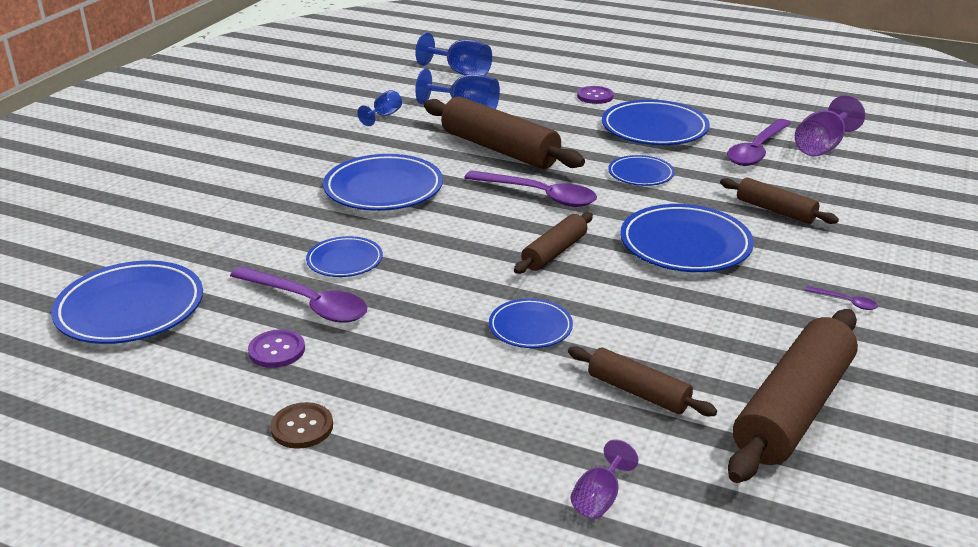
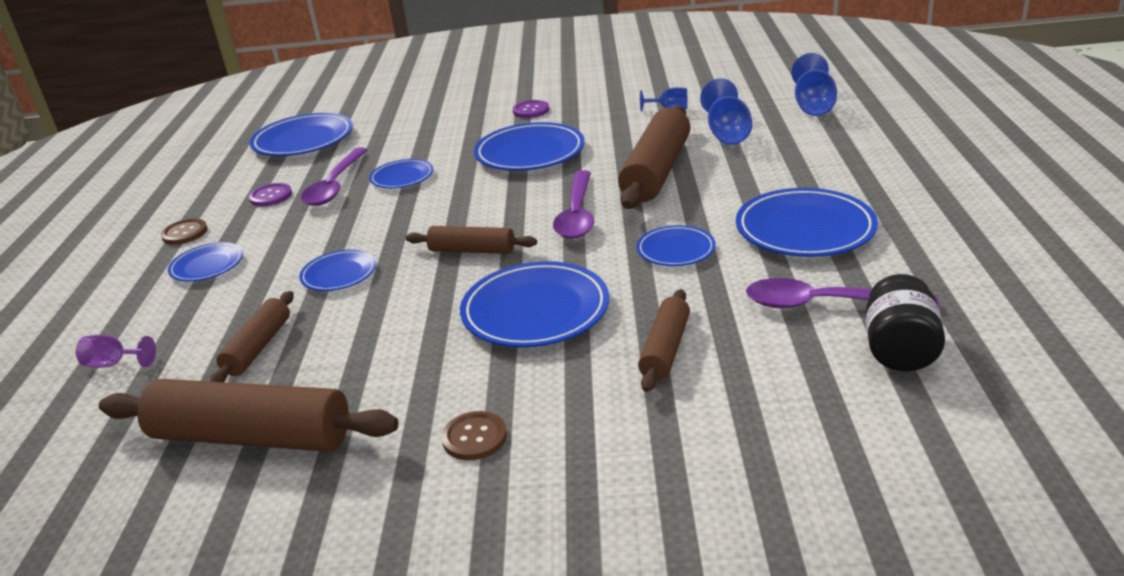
camera: 70 degrees right, 0 degrees up
purple button [577,86,614,104] -> purple button moved to [513,100,549,118]
purple goblet [795,95,865,156] -> black jar [866,274,945,371]
purple spoon [805,286,878,310] -> brown button [442,411,507,460]
none -> blue plate [168,242,243,282]

